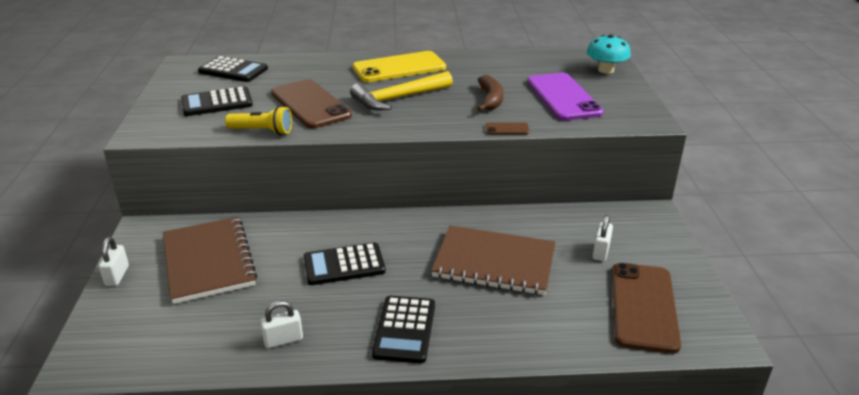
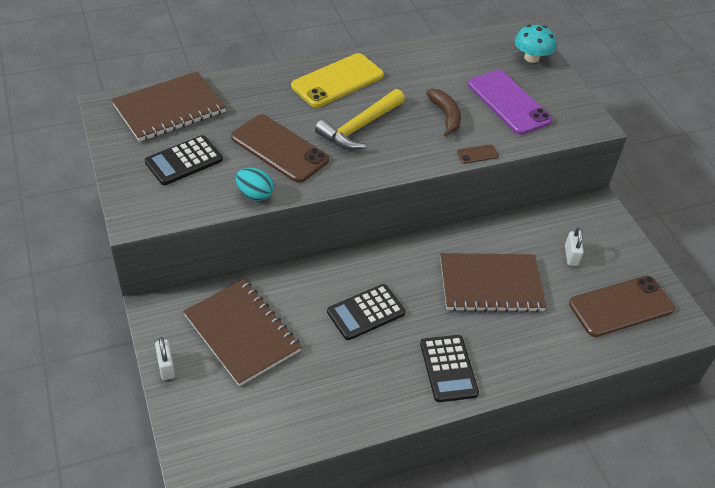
camera: 20 degrees left, 15 degrees up
black calculator [198,56,268,82] -> brown notebook [111,71,226,142]
yellow flashlight [225,106,292,135] -> turquoise egg [236,168,274,201]
white padlock [260,301,303,348] -> none
brown phone [612,263,681,354] -> brown phone turned 75 degrees clockwise [569,276,675,337]

